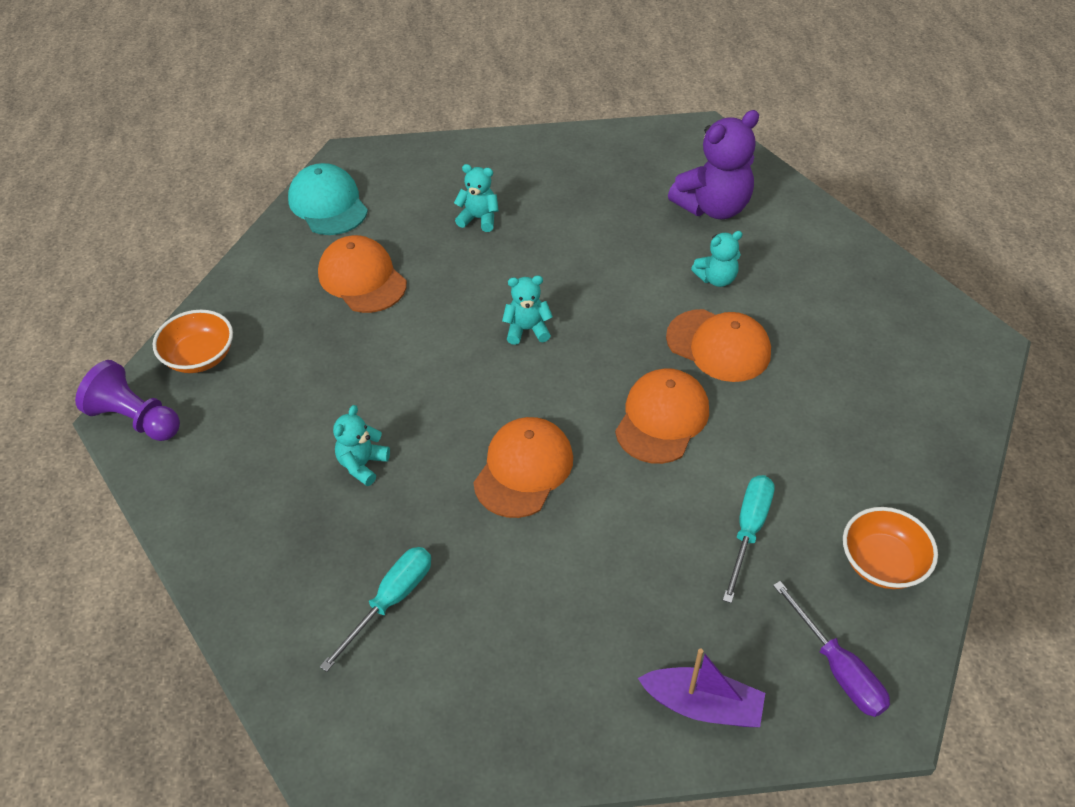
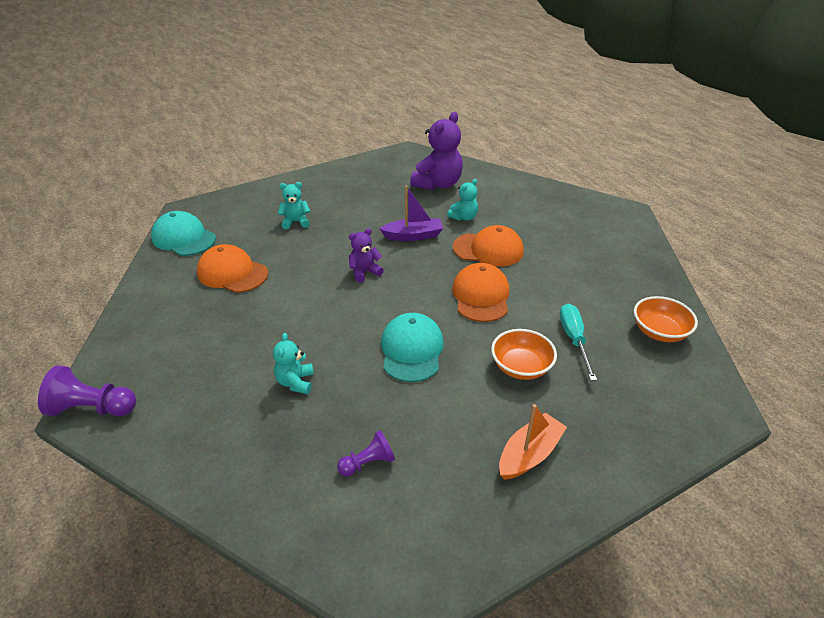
camera: 25 degrees left, 10 degrees down
orange bowl [153,310,233,373] -> orange bowl moved to [491,329,557,380]
turquoise screwdriver [319,547,431,672] -> purple pawn [337,430,395,476]
orange cap [473,417,573,518] -> turquoise cap [381,313,444,382]
turquoise teddy bear [502,275,553,345] -> purple teddy bear [349,228,384,283]
purple boat [638,648,765,727] -> purple boat moved to [379,185,443,241]
purple screwdriver [773,581,890,717] -> none
none -> orange boat [499,404,567,480]

